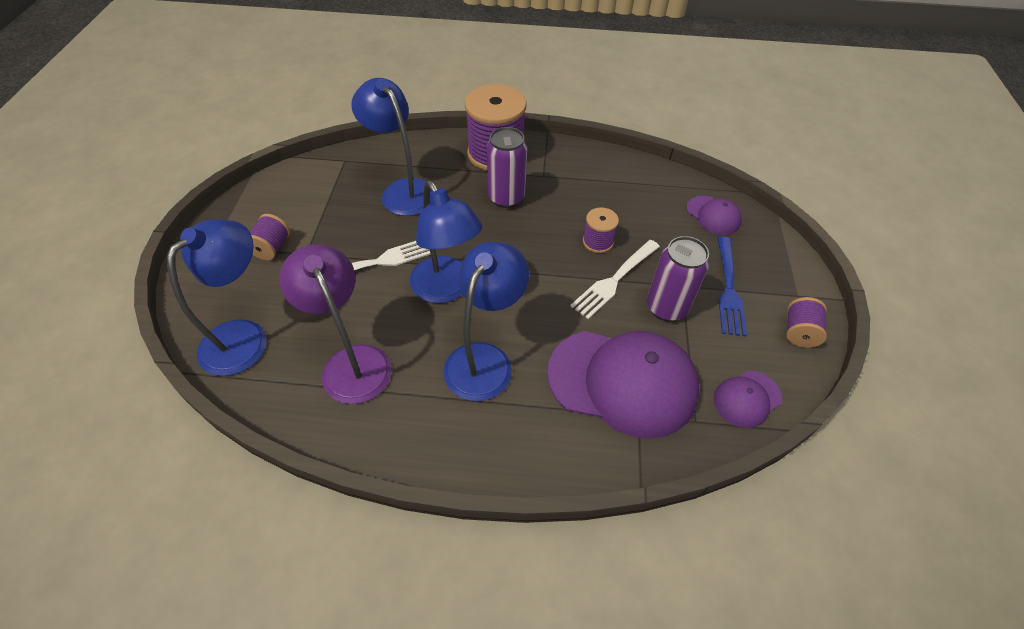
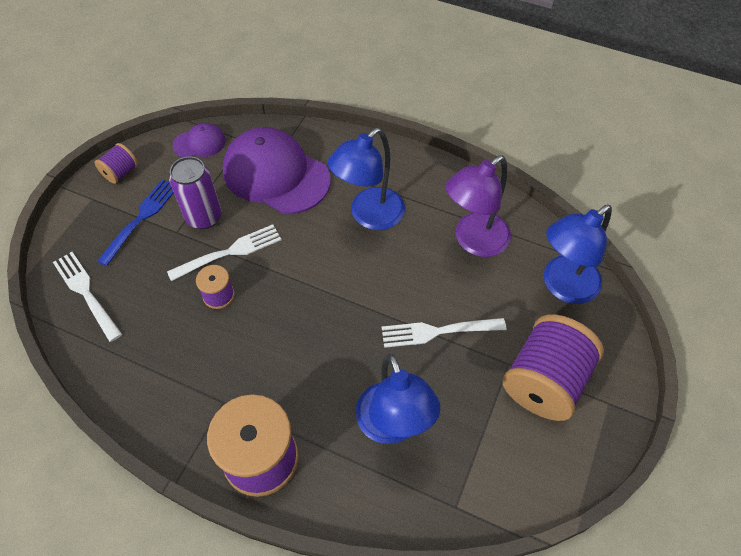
camera: 160 degrees left, 5 degrees up
purple spool [250,214,290,260] -> purple spool [502,314,604,421], size x2.08
purple lamp [279,244,392,404] -> purple lamp turned 60 degrees clockwise [446,156,511,257]
blue lamp [410,181,482,303] -> none
purple can [487,127,527,208] -> none
purple cap [687,196,742,235] -> white fork [53,252,122,342]

